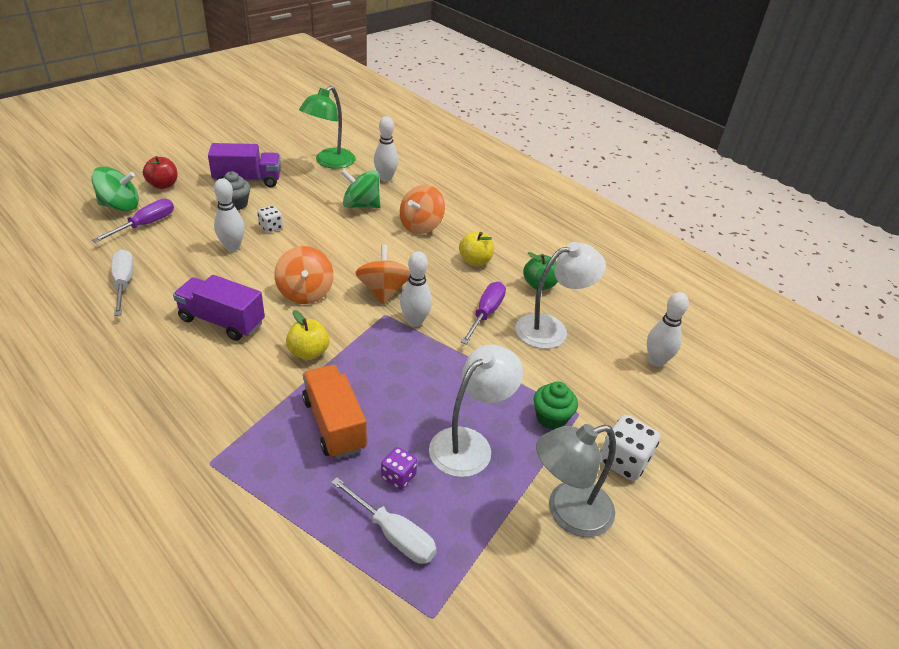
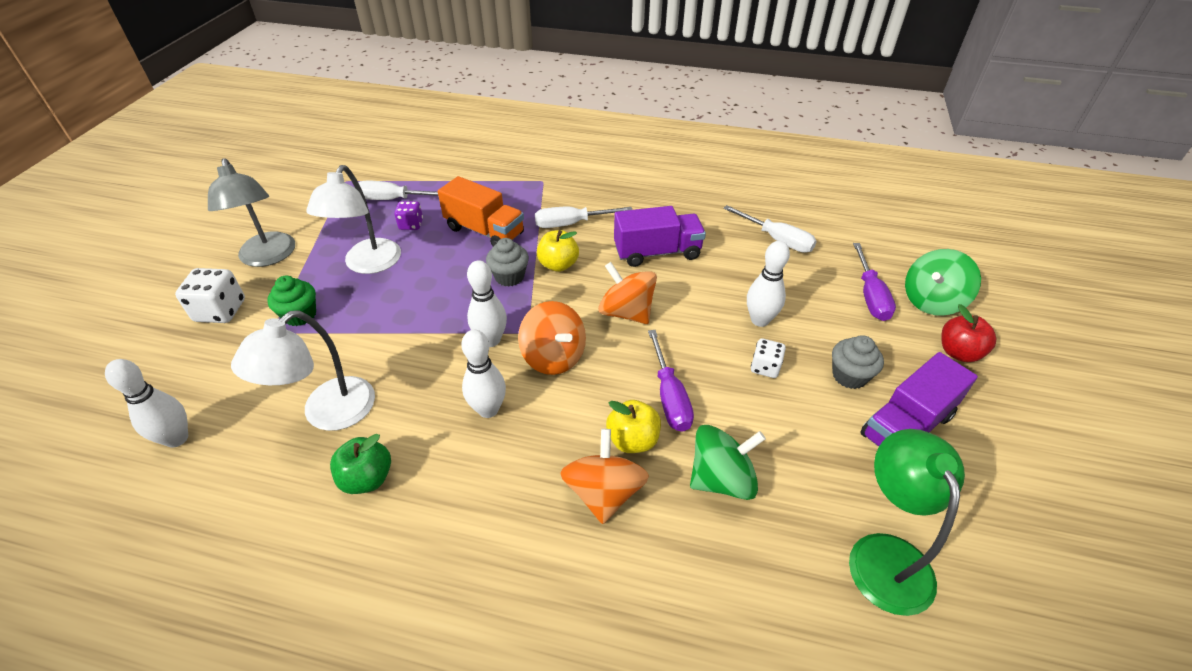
camera: 150 degrees right, 5 degrees up
white bowling pin [374,116,399,182] -> white bowling pin moved to [461,330,506,418]
yellow apple [459,231,494,266] -> yellow apple moved to [606,400,661,453]
purple screwdriver [461,282,506,345] -> purple screwdriver moved to [648,330,694,432]
grey lamp [536,424,616,537] -> grey lamp turned 120 degrees clockwise [208,158,295,267]
none -> grey cupcake [486,238,529,287]
none -> white screwdriver [535,207,632,228]

